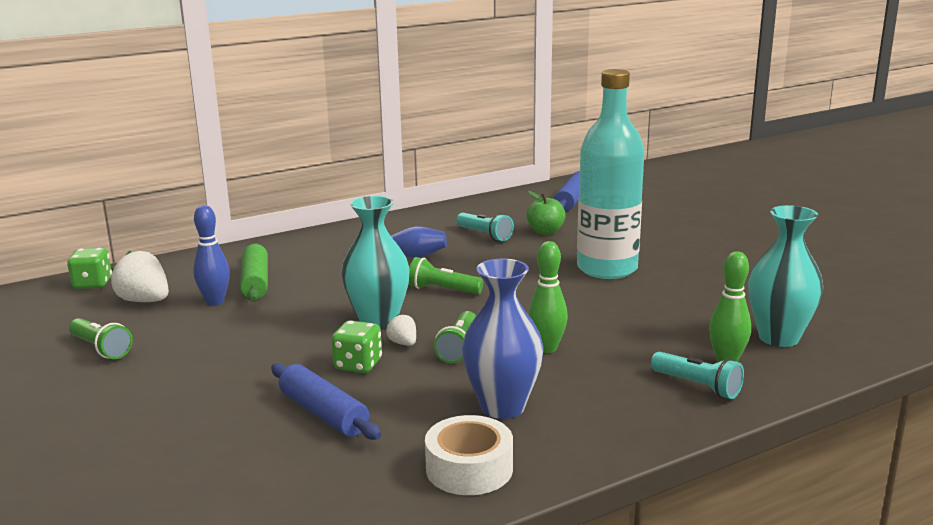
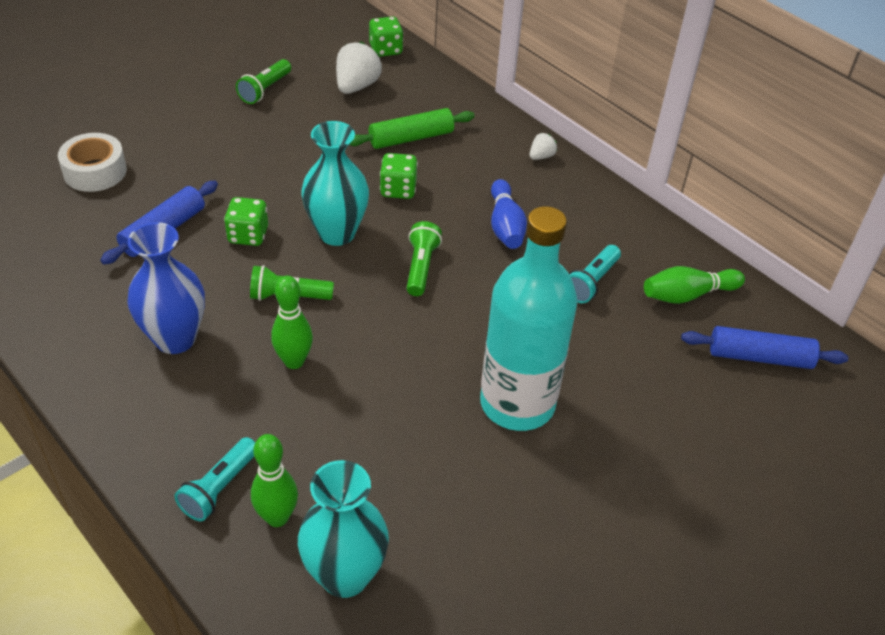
camera: 75 degrees right, 25 degrees up
blue bowling pin [193,205,230,306] -> none
white strawberry [386,314,416,346] -> white strawberry moved to [530,133,557,160]
white tape [425,415,513,495] -> white tape moved to [58,133,127,192]
green apple [526,191,566,235] -> none
none -> green dice [380,153,418,199]
none -> green bowling pin [644,266,745,304]

